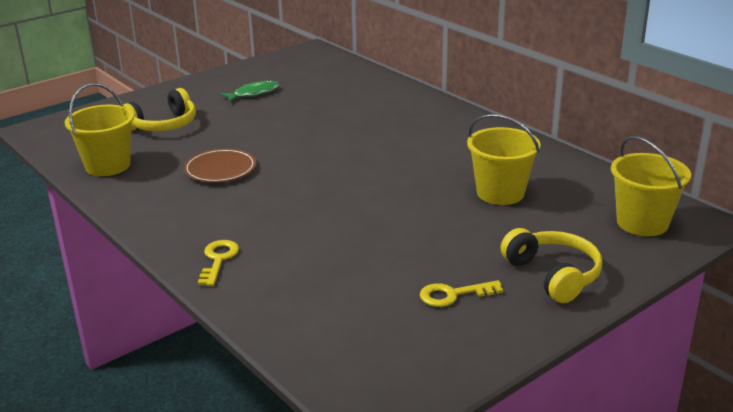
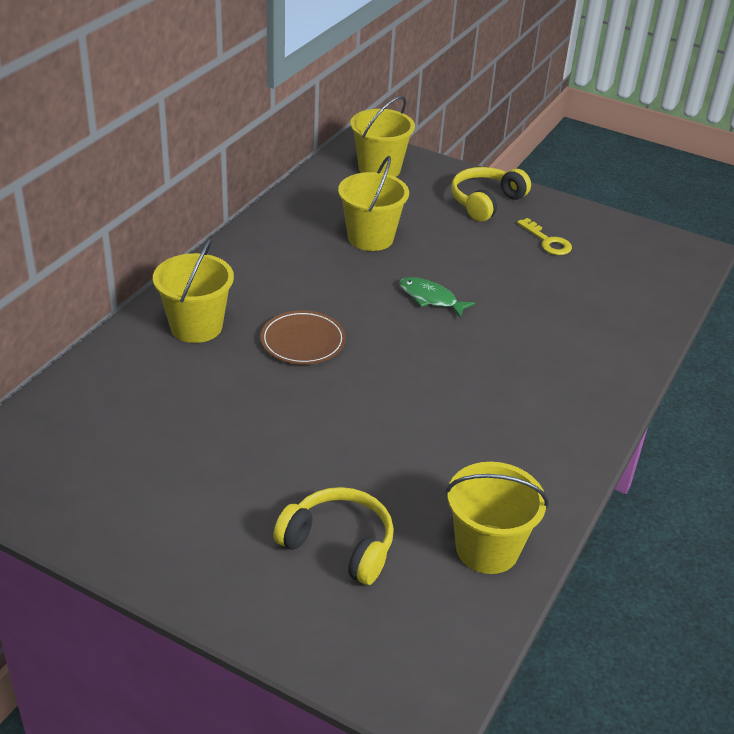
camera: 115 degrees left, 10 degrees up
brown plate [184,148,256,183] -> brown plate moved to [260,310,346,364]
yellow key [198,240,239,286] -> none
green fish [220,80,280,102] -> green fish moved to [399,277,475,318]
none -> yellow bucket [153,238,234,343]

